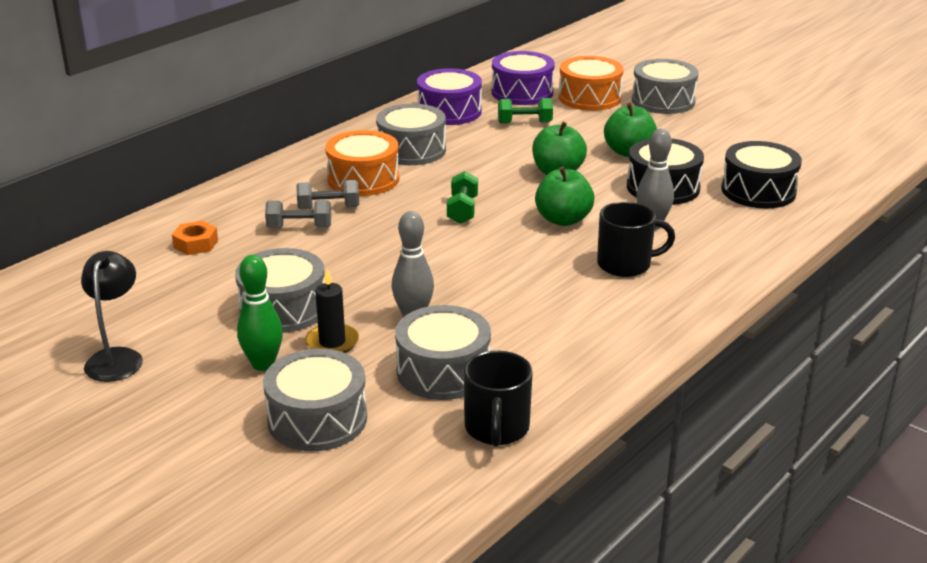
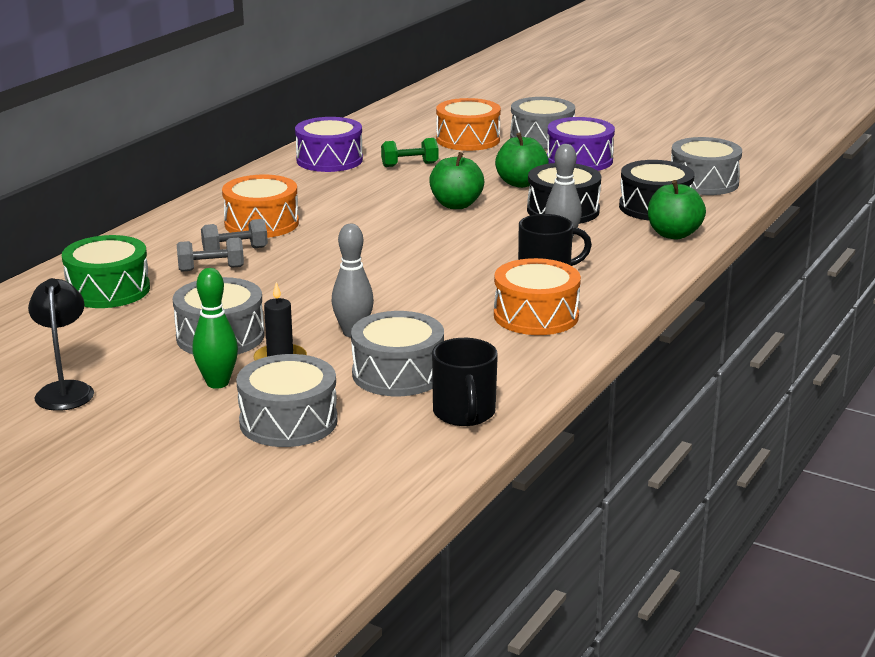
camera: 10 degrees left, 5 degrees down
orange nut [172,221,218,255] -> green drum [62,235,150,308]
grey drum [376,104,446,165] -> grey drum moved to [671,137,742,195]
green dumbbell [447,171,478,224] -> none
purple drum [492,51,555,105] -> purple drum moved to [547,117,615,171]
green apple [535,166,595,226] -> green apple moved to [648,180,706,239]
none -> orange drum [494,258,581,335]

